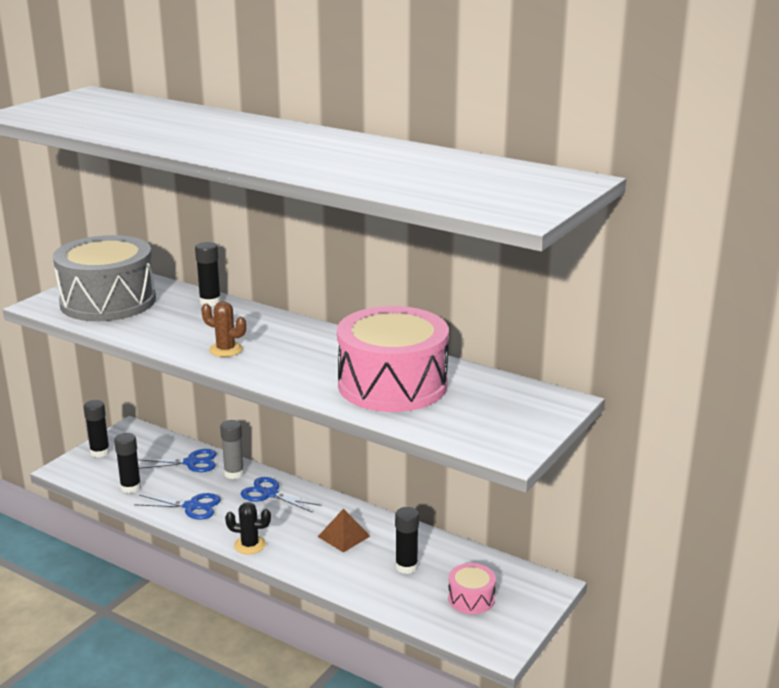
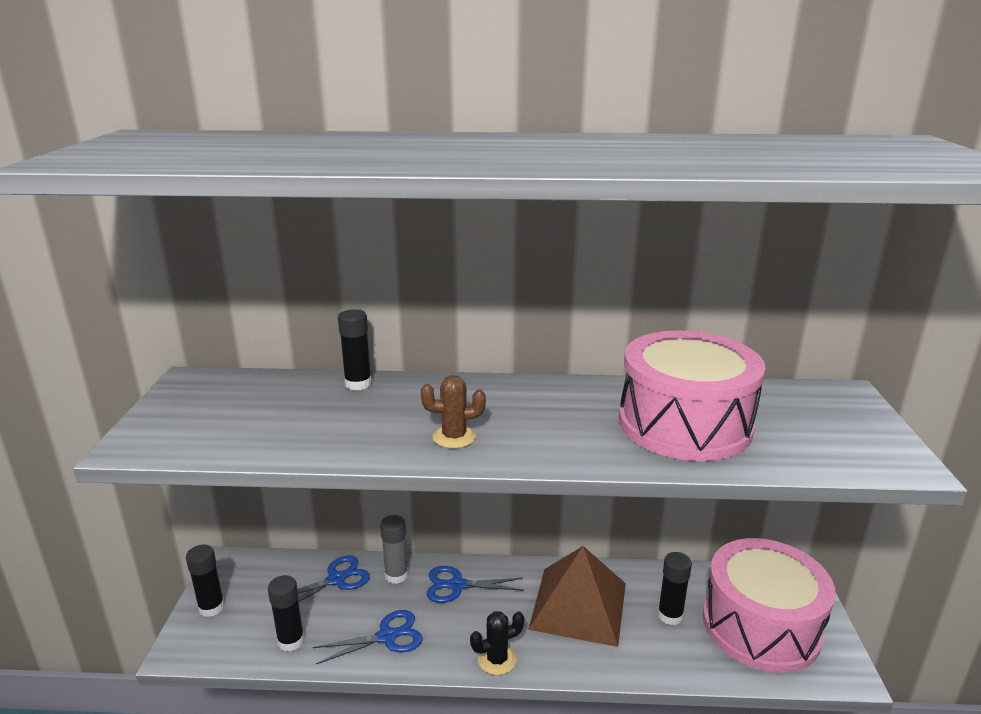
camera: 30 degrees left, 0 degrees up
grey drum [53,235,156,321] -> none
brown pyramid [318,509,370,553] -> brown pyramid [528,546,626,647], size x2.01
pink drum [448,563,496,614] -> pink drum [703,538,836,673], size x2.24

